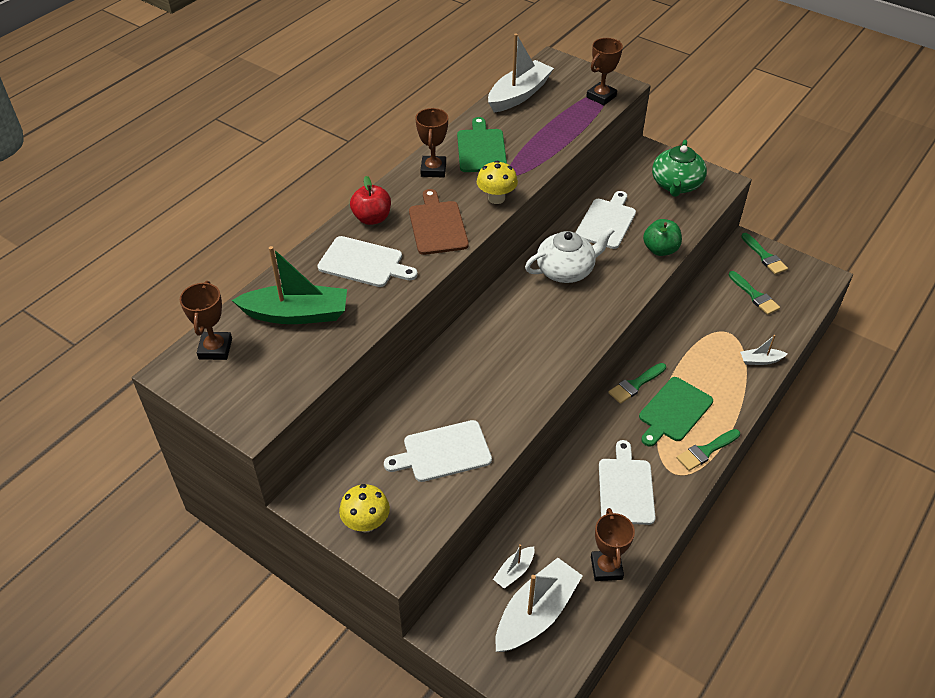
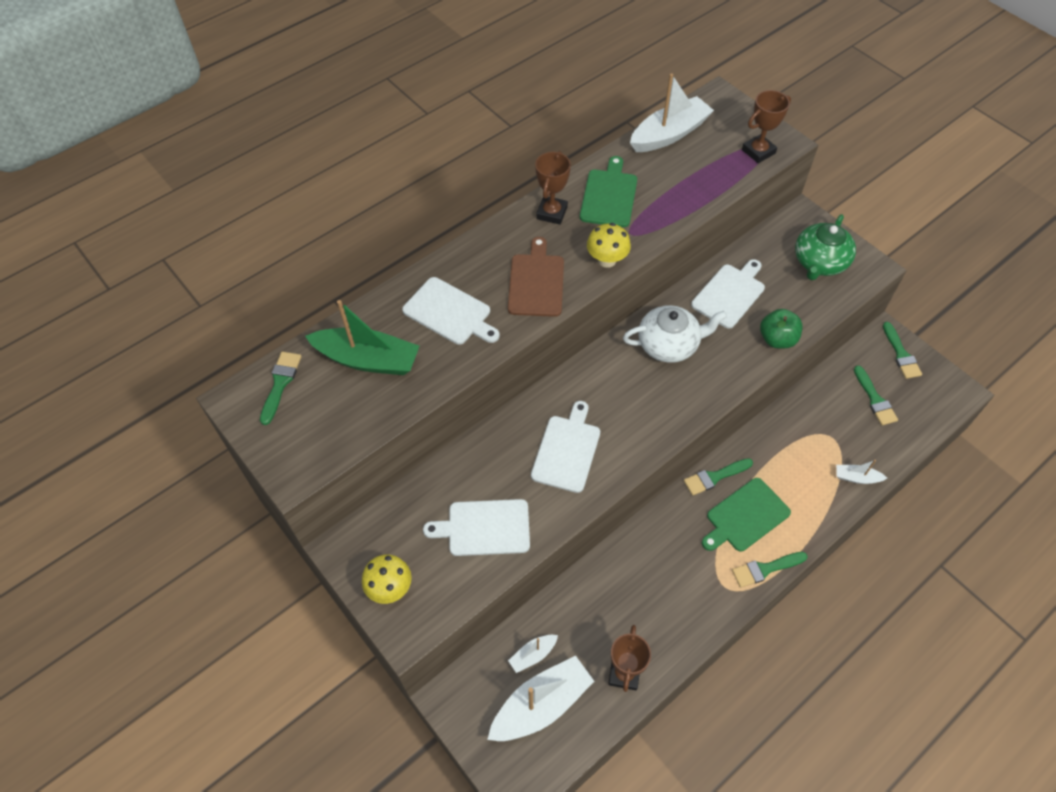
camera: 15 degrees right, 10 degrees up
brown trophy [180,281,232,360] -> green brush [260,352,302,425]
red apple [350,176,391,225] -> none
white cutting board [599,440,655,525] -> white cutting board moved to [531,401,600,493]

